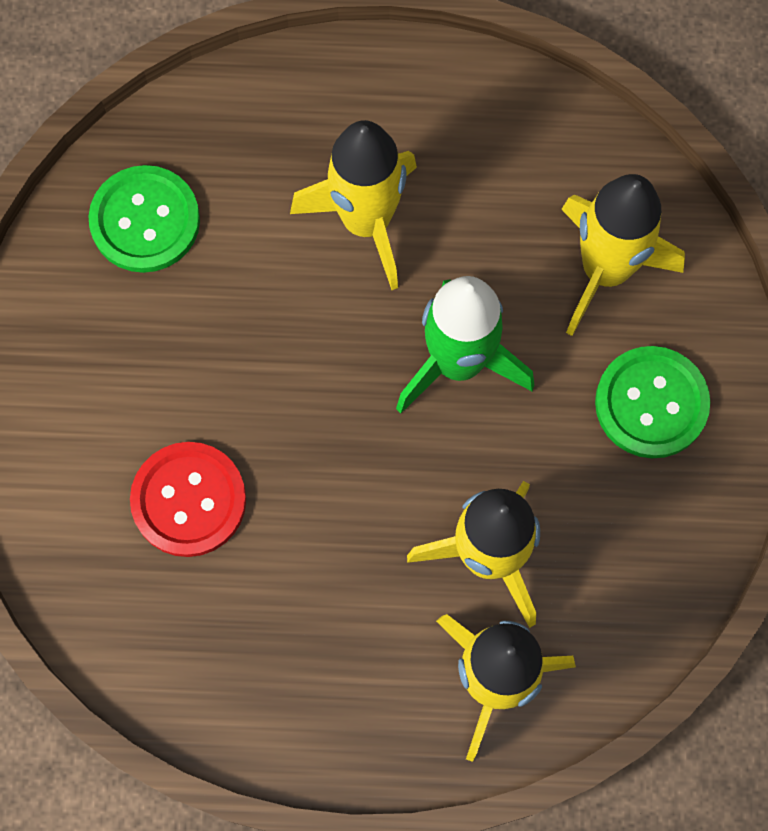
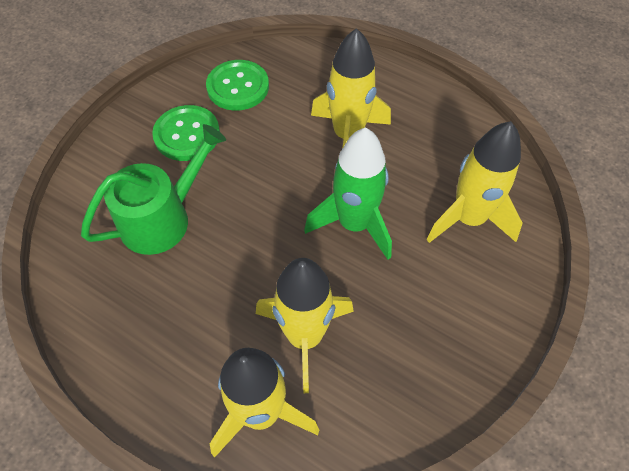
camera: 30 degrees right, 15 degrees down
red button [130,442,246,557] -> green watering can [81,124,226,255]
green button [595,346,710,458] -> green button moved to [152,105,220,161]

